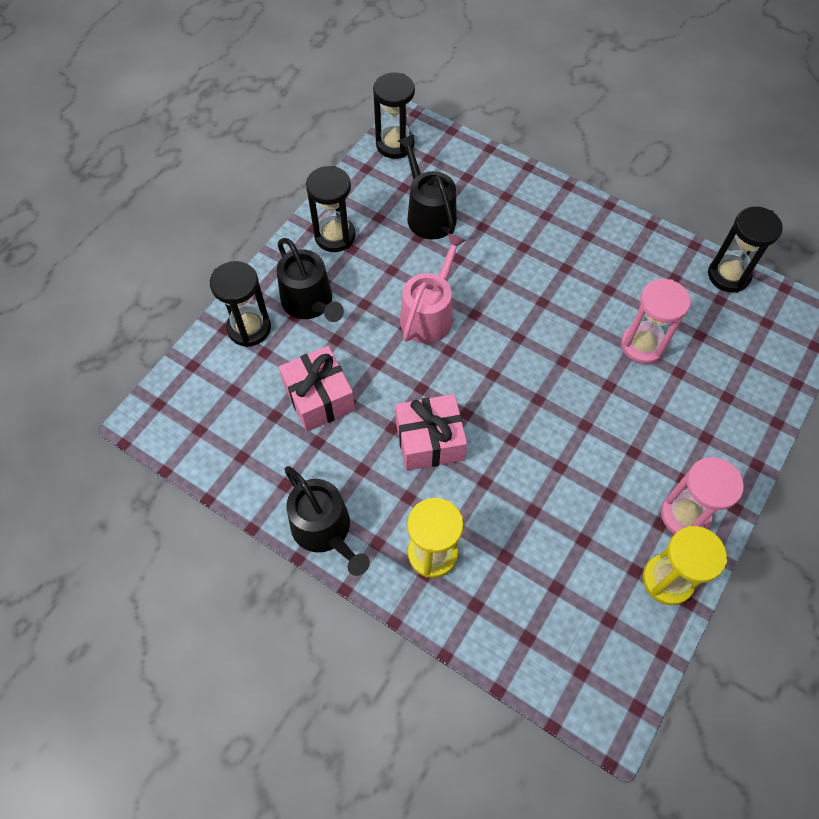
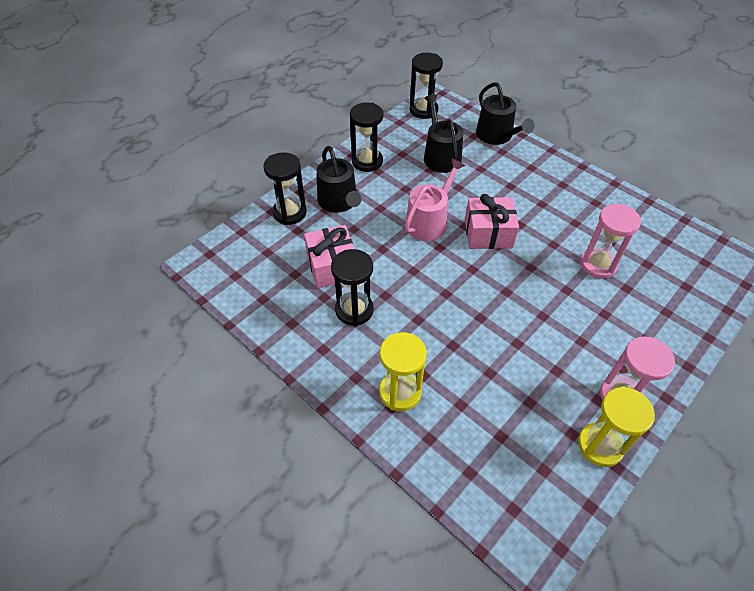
camera: 10 degrees right, 10 degrees down
black watering can [284,466,370,576] -> black watering can moved to [476,82,535,145]
pink gift [395,394,467,471] -> pink gift moved to [465,194,519,249]
black hourglass [708,206,783,292] -> black hourglass moved to [331,249,374,326]

